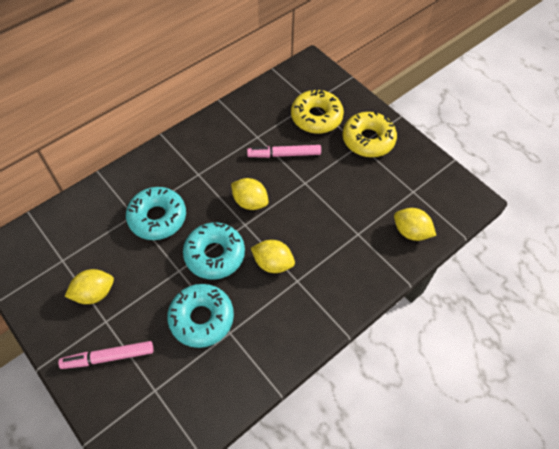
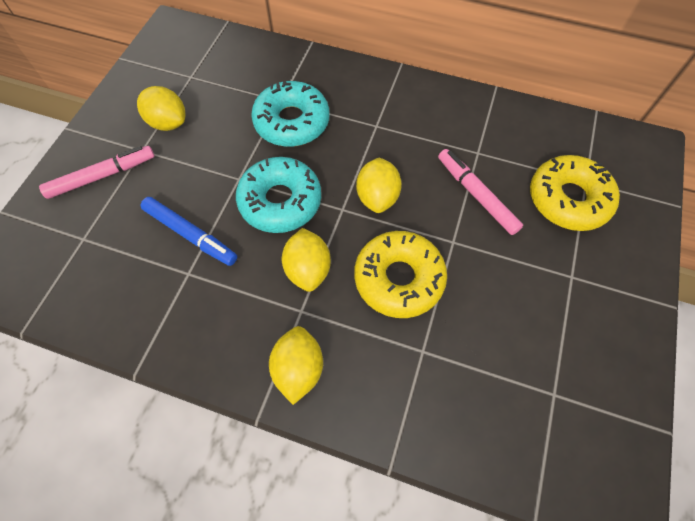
camera: 60 degrees right, 5 degrees up
pink marker [58,341,154,369] -> pink marker turned 105 degrees clockwise [39,146,155,199]
turquoise donut [167,284,234,348] -> blue marker [141,197,237,266]
yellow donut [342,111,397,157] -> yellow donut moved to [354,231,447,318]
yellow lemon [394,208,436,241] -> yellow lemon moved to [269,326,323,405]

